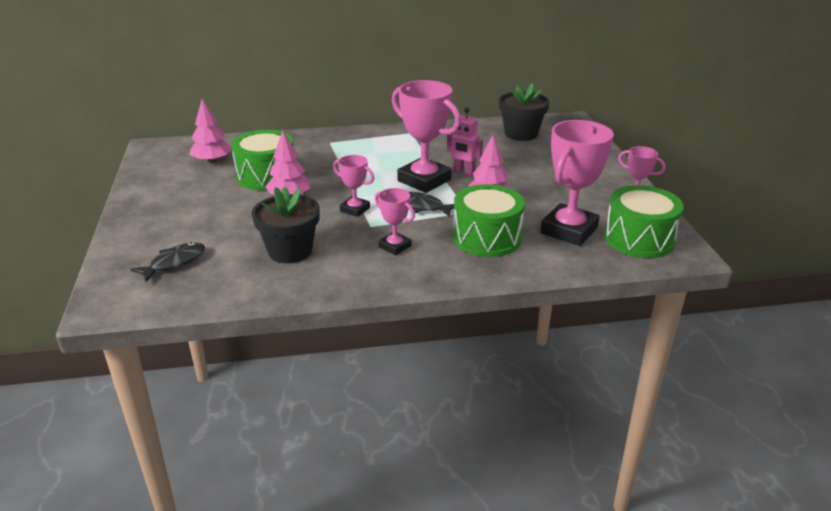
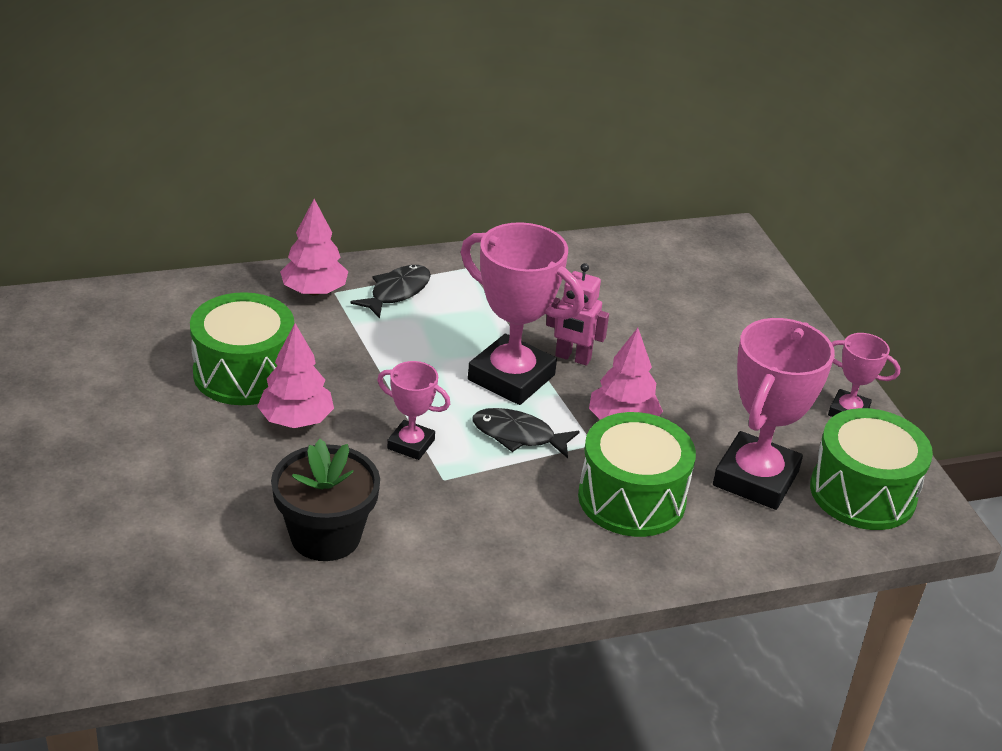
camera: 10 degrees left, 5 degrees up
black fish [130,242,205,282] -> black fish moved to [350,265,431,318]
pink tree [189,99,232,163] -> pink tree moved to [280,199,348,296]
pink trophy [375,188,415,255] -> none
black flower pot [499,83,550,141] -> none

